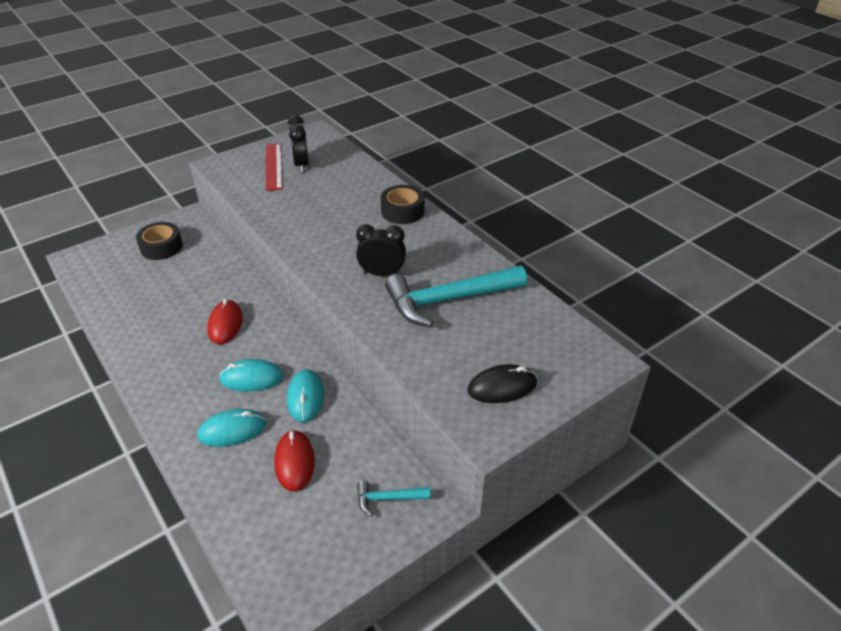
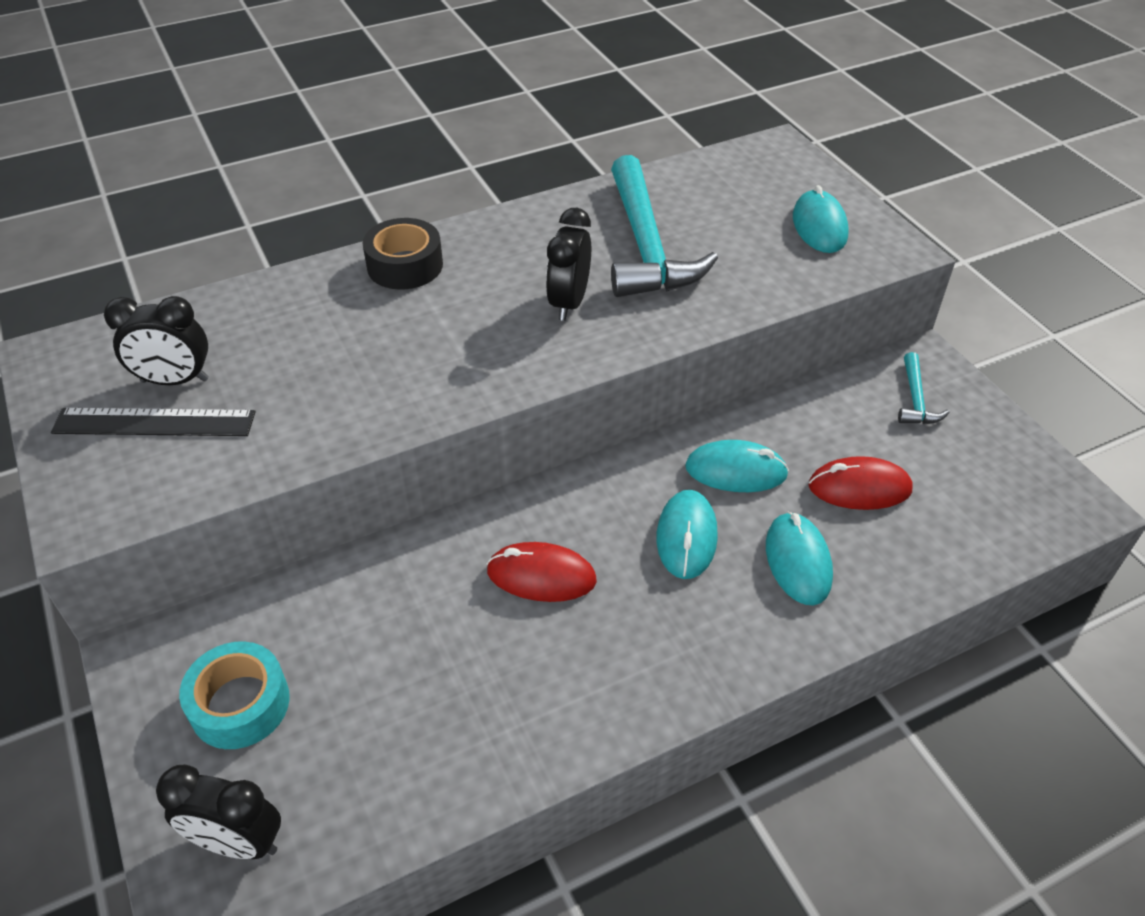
camera: 80 degrees left, 5 degrees up
black tape [136,222,183,260] -> turquoise tape [179,641,290,749]
red ruler [266,143,282,191] -> black ruler [51,408,256,436]
black mouse [468,364,537,403] -> turquoise mouse [793,185,849,253]
none -> black clock [156,764,281,859]

